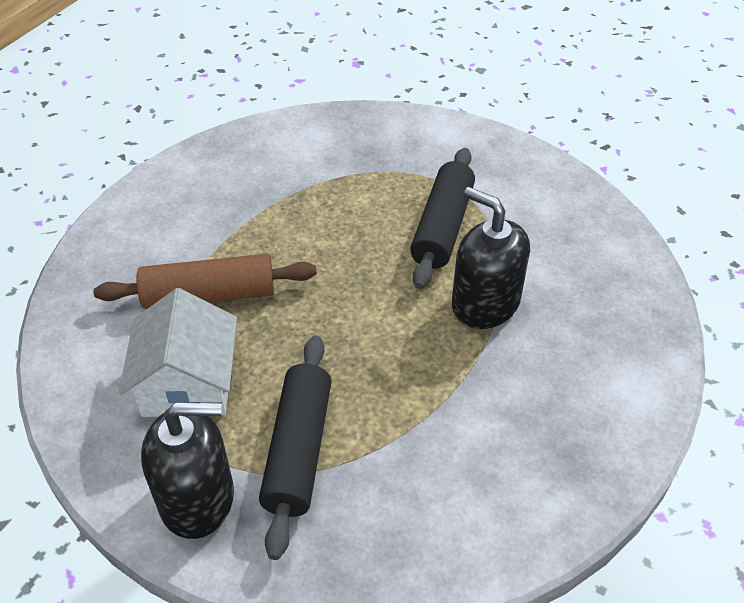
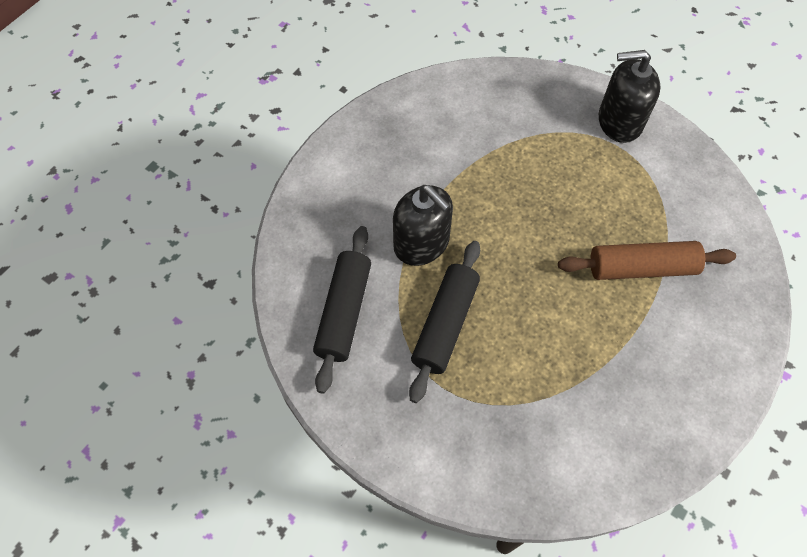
camera: 175 degrees left, 15 degrees up
white house [119,288,237,417] -> none
black rolling pin [259,335,332,560] -> black rolling pin moved to [313,226,371,394]

